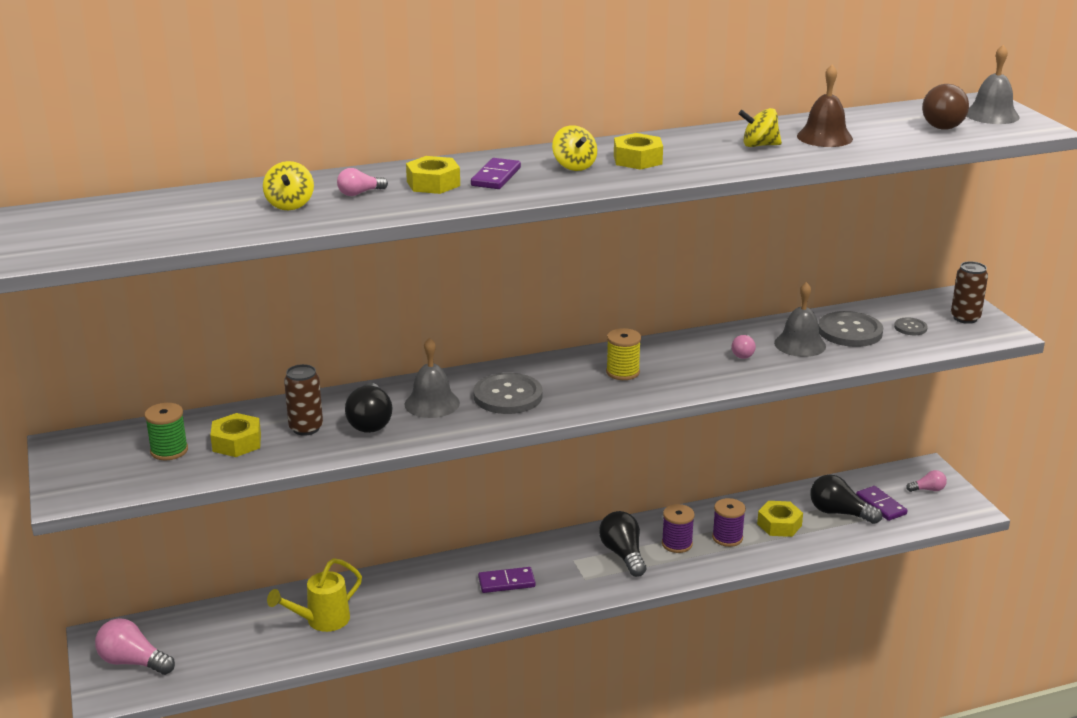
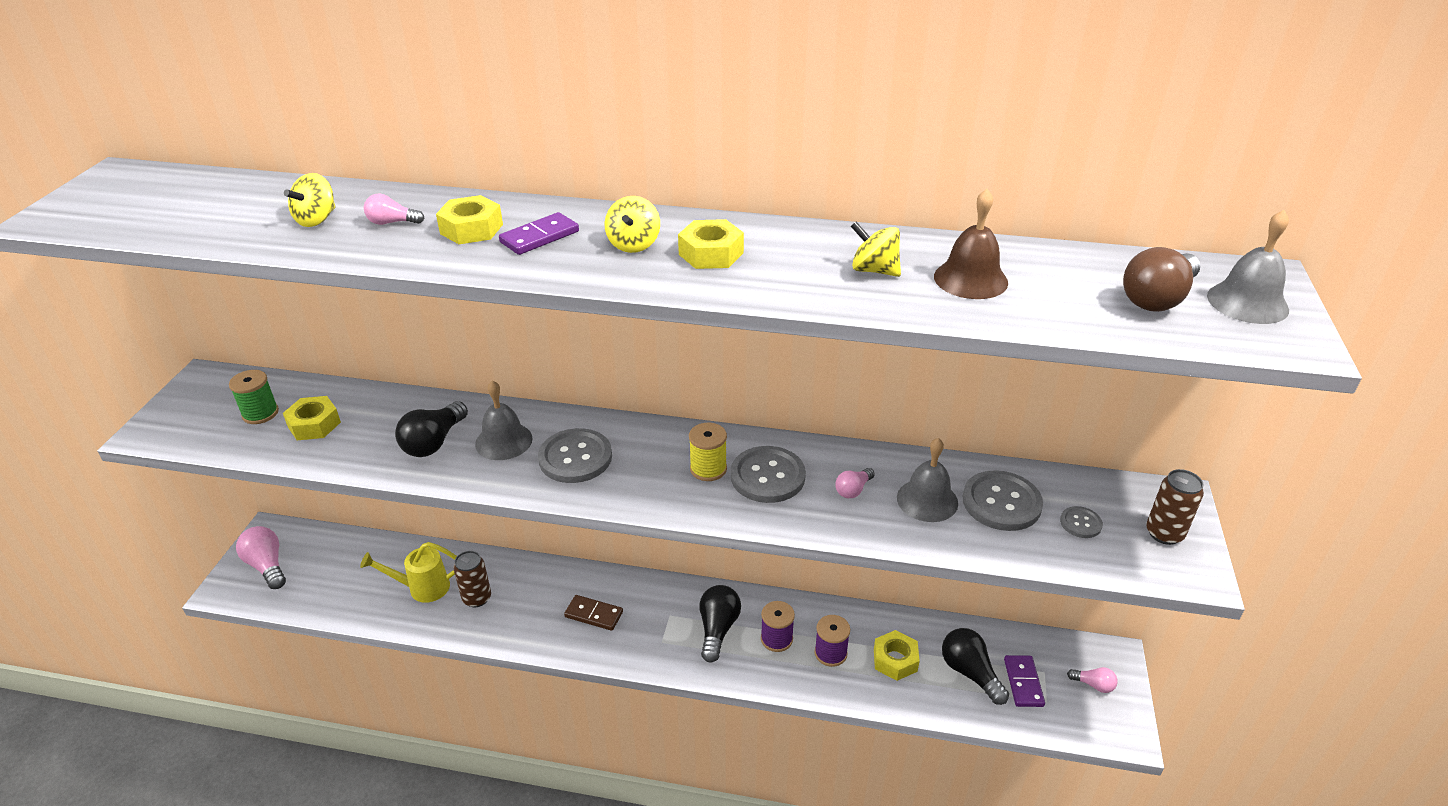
camera: 30 degrees right, 10 degrees up
brown can [284,364,323,436] -> brown can moved to [454,551,491,607]
purple domino [478,567,536,593] -> brown domino [564,595,623,631]
none -> grey button [731,446,806,503]

